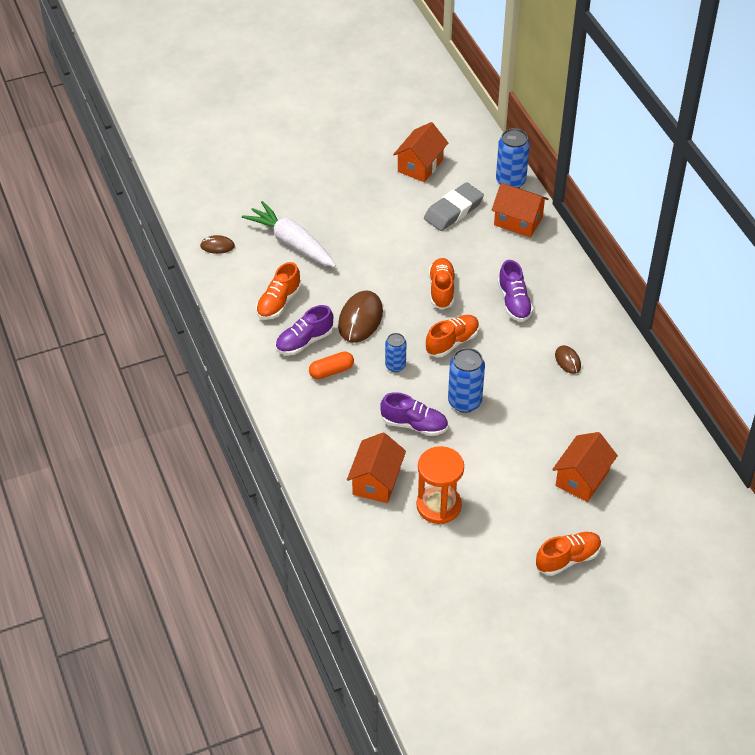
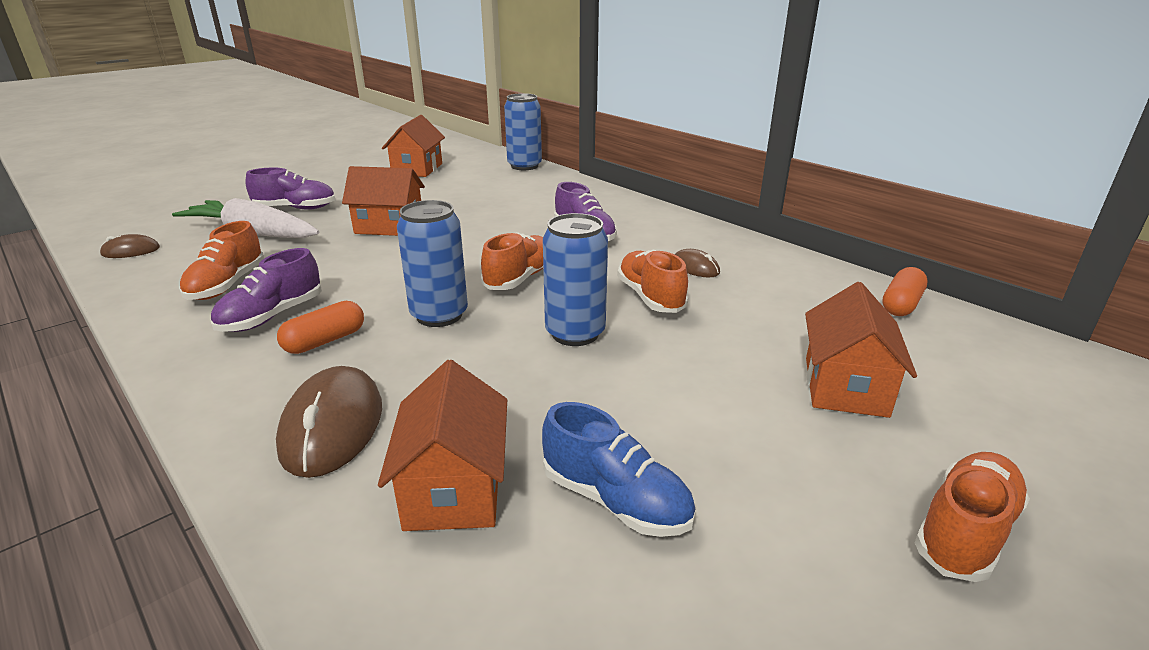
camera: 20 degrees left, 20 degrees down
brown mouse [338,290,383,343] -> brown mouse moved to [276,366,382,478]
purple shoe [380,392,448,436] -> purple shoe moved to [245,168,335,210]
blue can [385,333,406,372] -> blue can [397,200,468,327], size x1.62
orange hourglass [417,446,464,524] -> blue shoe [542,402,696,537]
grey eraser [424,182,484,231] -> none
orange shoe [429,258,455,310] -> orange shoe moved to [617,250,688,313]
orange house [492,183,548,238] -> orange house moved to [342,166,425,236]
none -> orange capsule [882,267,928,316]

